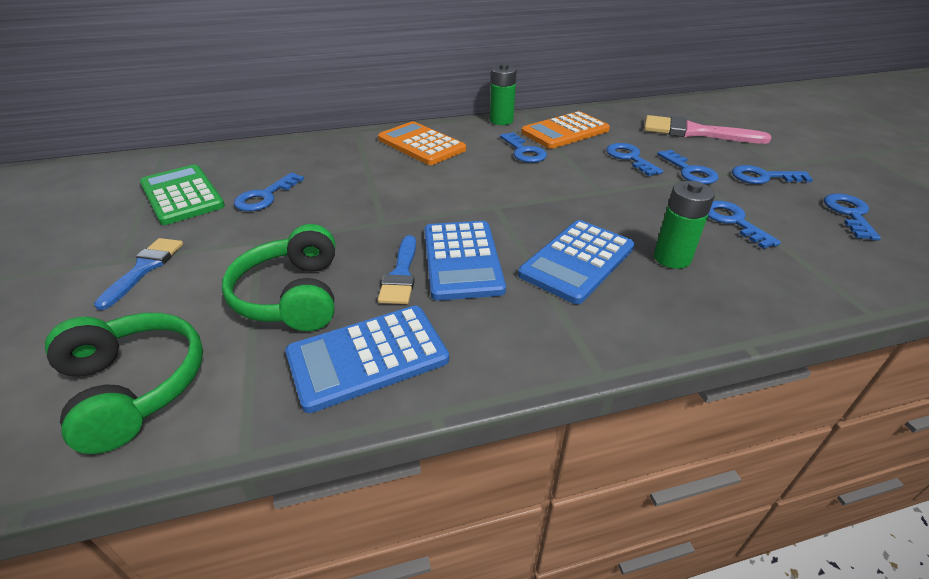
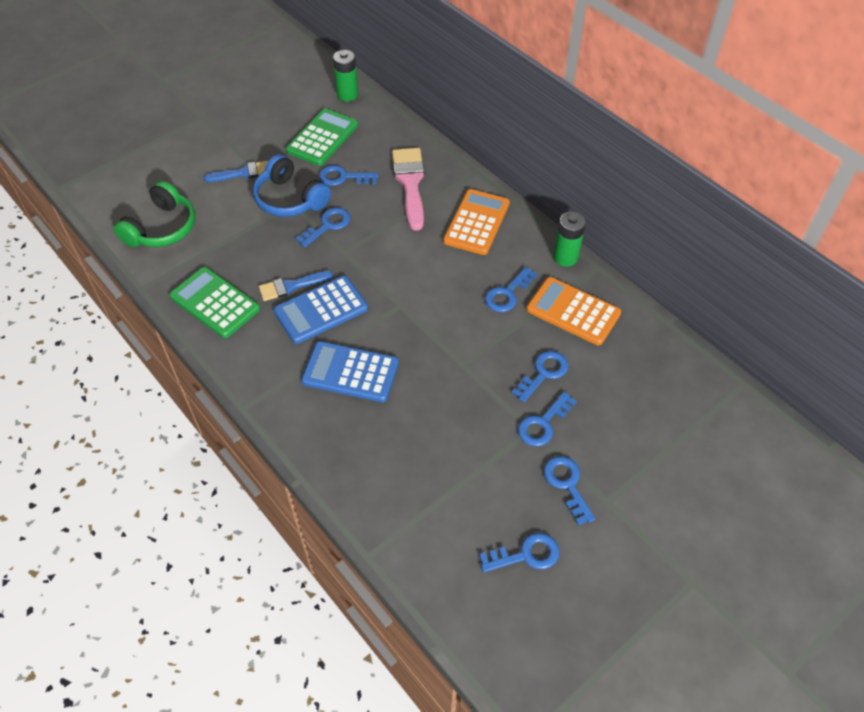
camera: 65 degrees right, 15 degrees up
green headphones [222,224,335,331] -> none
blue calculator [285,306,449,413] -> green calculator [170,267,260,338]
pink brush [644,115,771,144] -> pink brush moved to [392,148,425,231]
green battery [654,181,715,269] -> green battery moved to [333,50,358,101]
blue key [708,201,781,249] -> blue key moved to [295,207,351,247]
none -> blue headphones [253,154,331,217]

